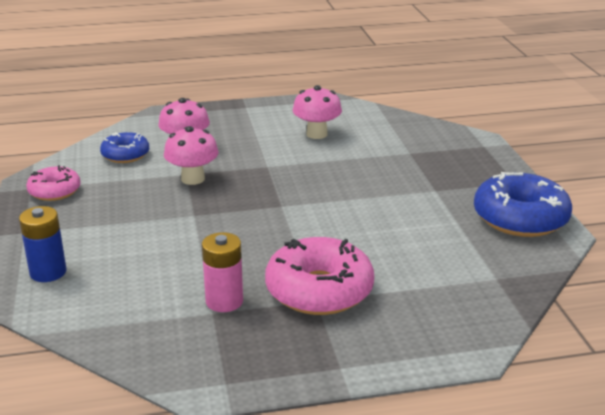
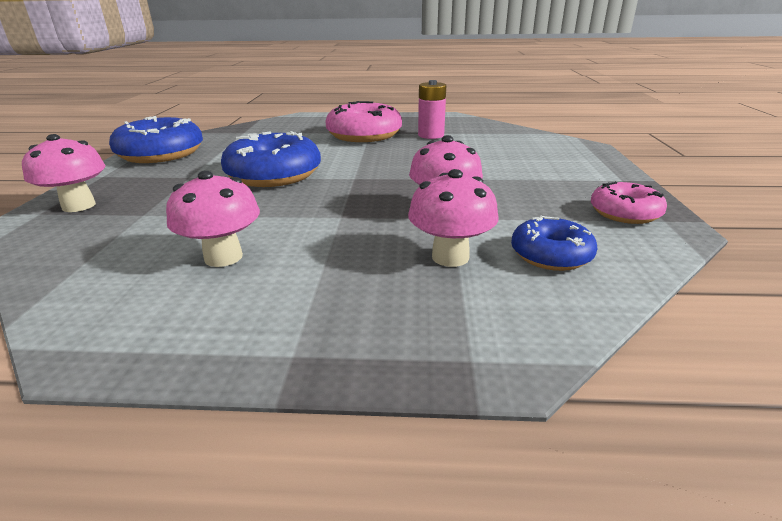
camera: 165 degrees left, 0 degrees up
blue battery [19,206,66,282] -> none
none -> pink mushroom [22,134,105,212]
none -> blue donut [221,131,321,187]

